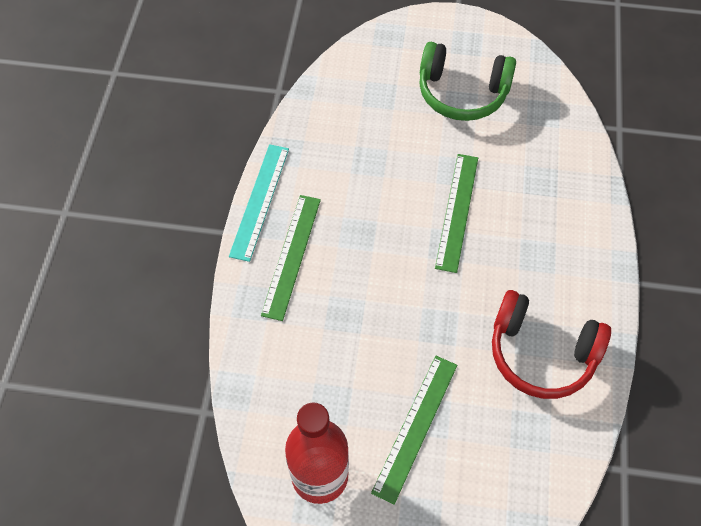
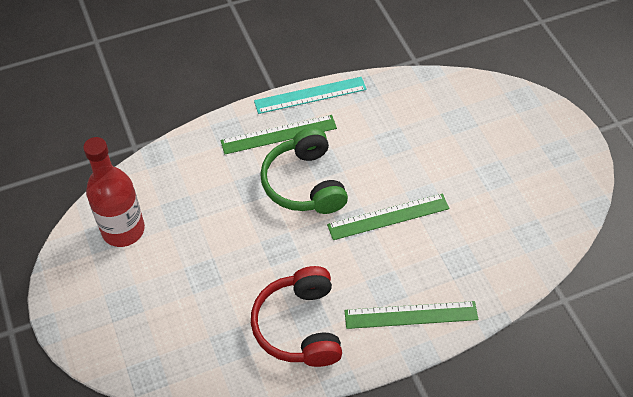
camera: 60 degrees right, 5 degrees down
green ruler [371,356,457,505] -> green ruler moved to [344,301,478,329]
green headphones [419,42,516,121] -> green headphones moved to [260,127,348,214]

